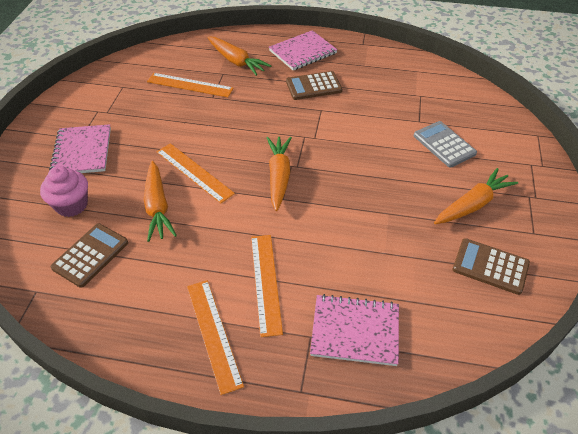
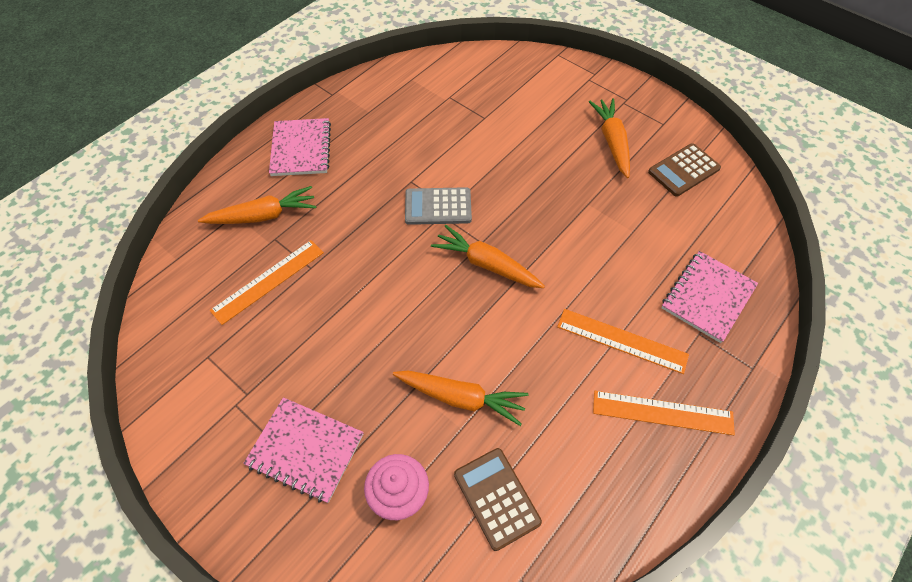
camera: 60 degrees left, 10 degrees up
orange ruler [157,143,235,203] -> none
brown calculator [286,71,342,100] -> none
grey calculator [414,121,477,168] -> grey calculator moved to [405,187,472,225]

